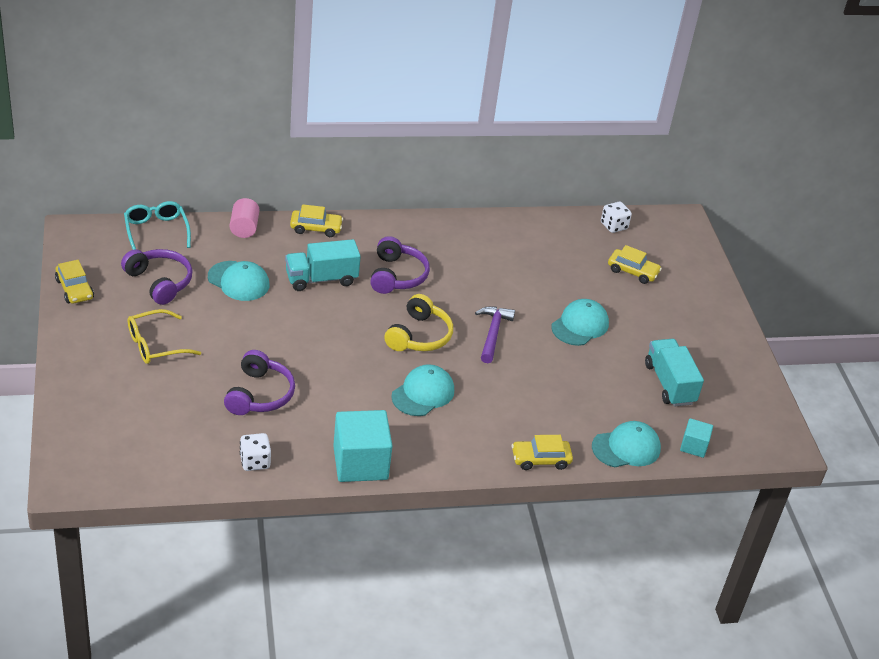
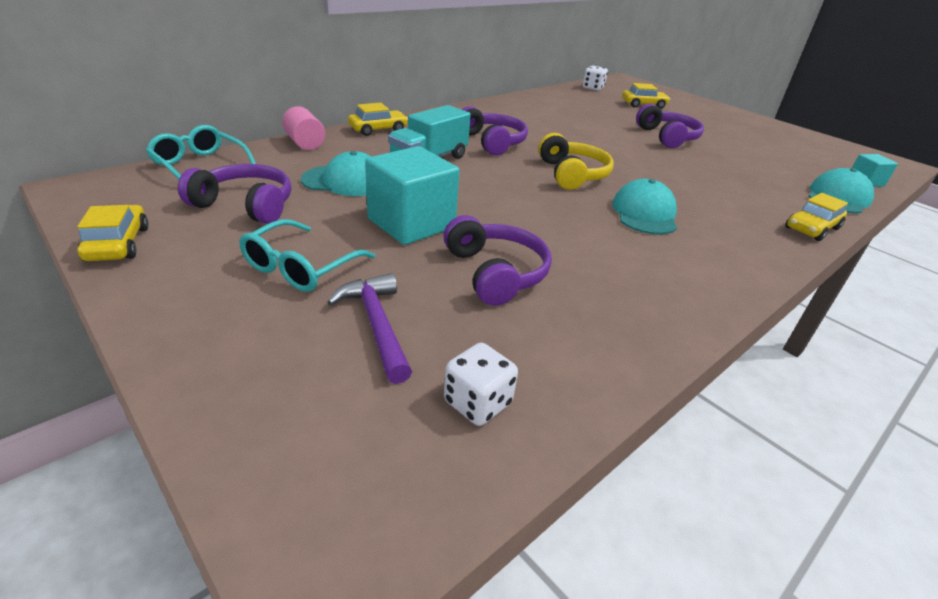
camera: 30 degrees left, 5 degrees down
yellow car [55,260,94,304] -> yellow car turned 135 degrees counterclockwise [77,205,149,261]
yellow glasses [128,309,201,364] -> turquoise glasses [239,219,375,292]
white dice [240,433,271,471] -> white dice moved to [444,343,518,426]
turquoise cube [333,410,392,482] -> turquoise cube moved to [365,146,460,245]
purple hammer [475,306,515,363] -> purple hammer moved to [327,273,412,384]
turquoise cap [551,299,609,346] -> purple headphones [636,104,704,148]
turquoise truck [645,339,704,407] -> none

